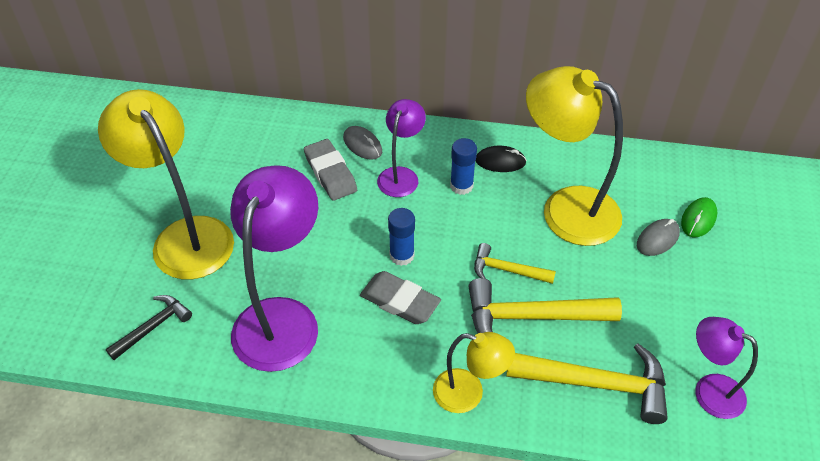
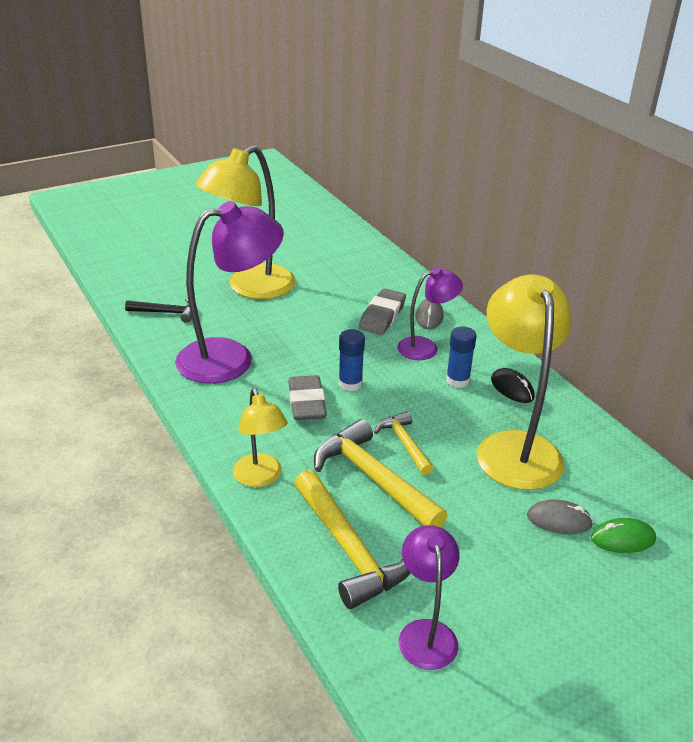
camera: 50 degrees right, 15 degrees down
yellow lamp [98,89,234,279] -> yellow lamp turned 150 degrees counterclockwise [195,145,296,299]

